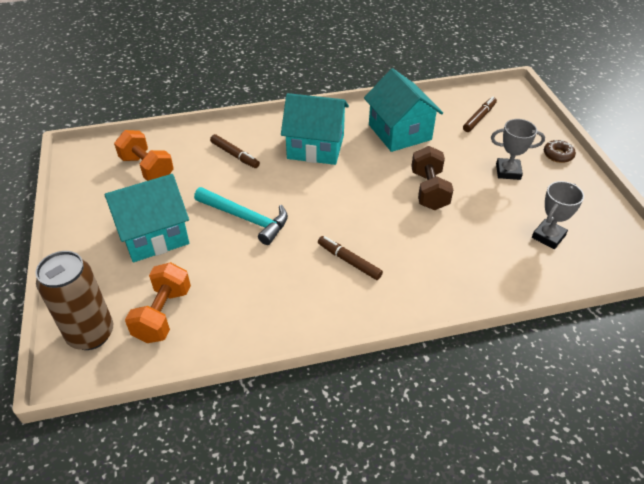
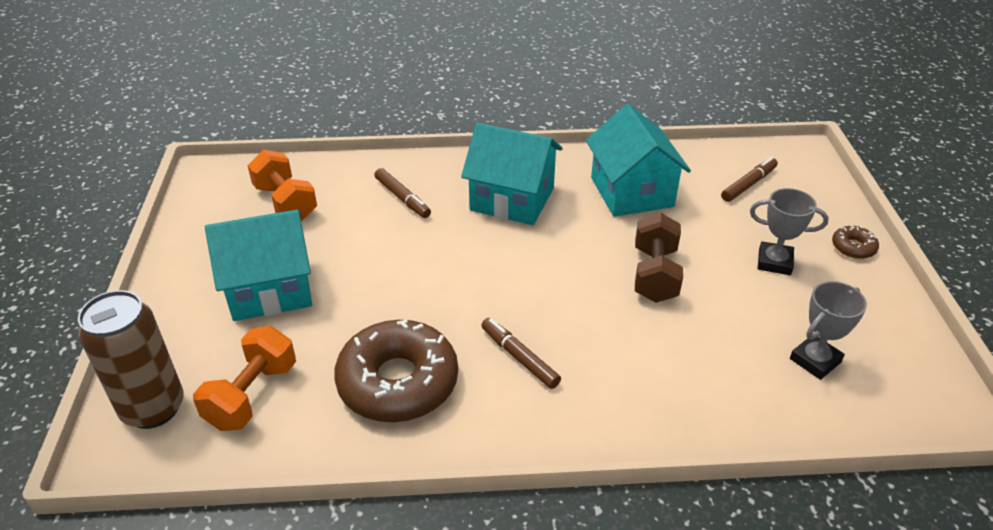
camera: 10 degrees right, 5 degrees down
turquoise hammer [194,187,288,245] -> none
none -> brown donut [334,319,458,422]

